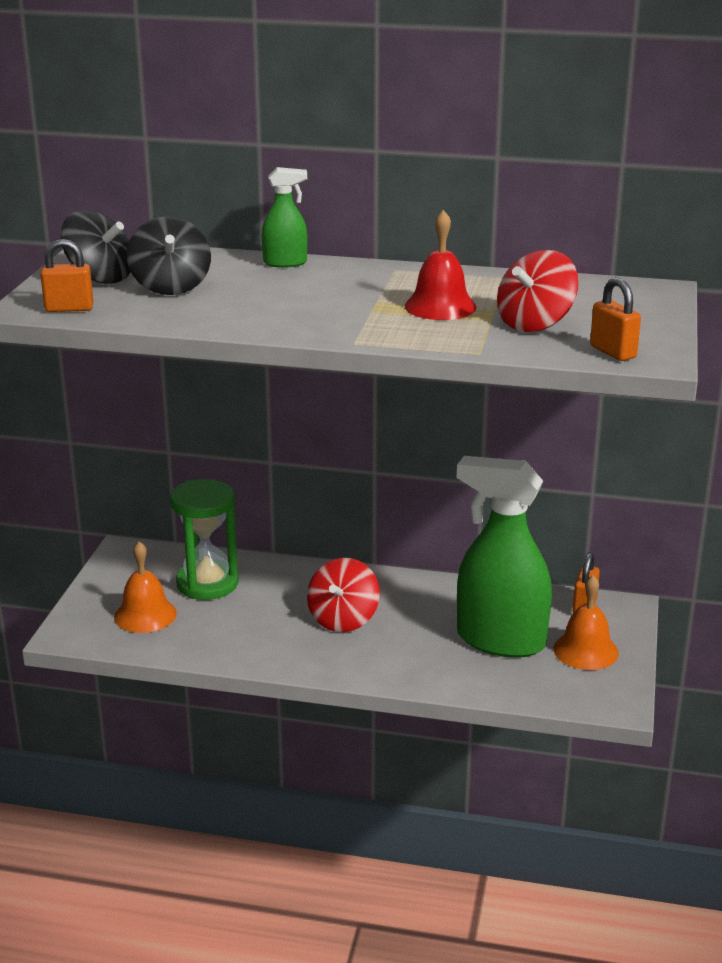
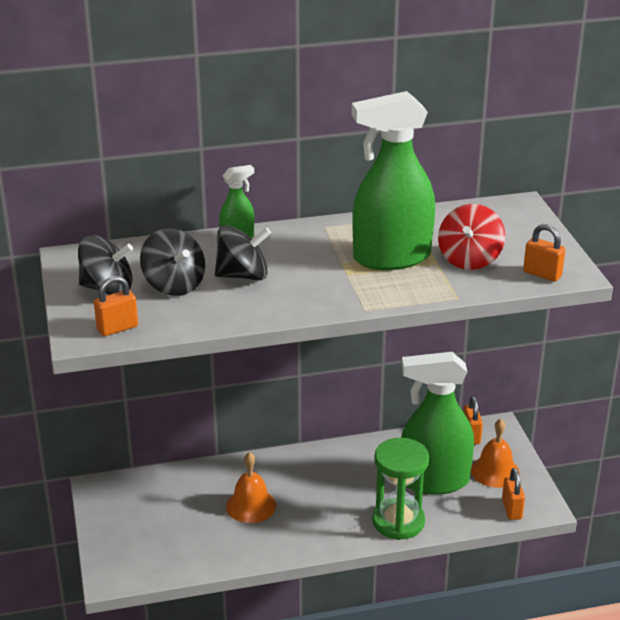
camera: 25 degrees left, 5 degrees up
orange bell [114,541,177,633] -> orange bell moved to [226,452,276,523]
green hourglass [170,479,239,600] -> green hourglass moved to [372,438,429,540]
red spinning top [307,558,380,632] -> none
red bell [405,210,476,320] -> green spray bottle [352,91,435,270]
none -> black spinning top [215,225,271,280]
none -> orange padlock [502,468,525,520]

